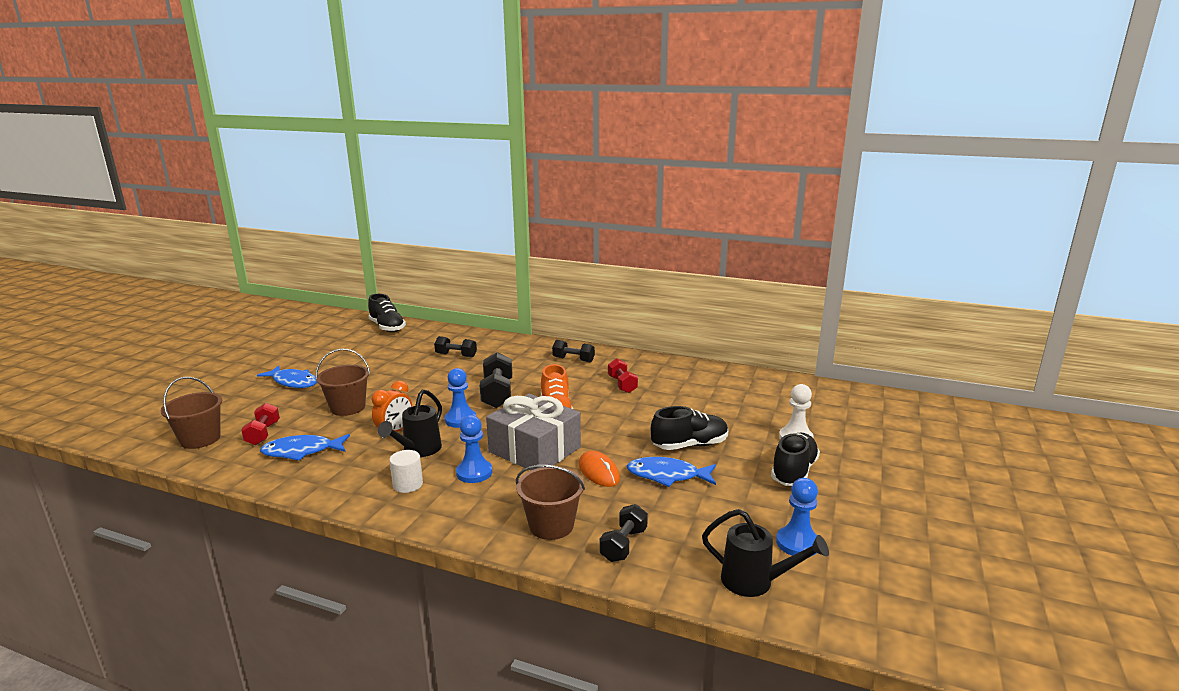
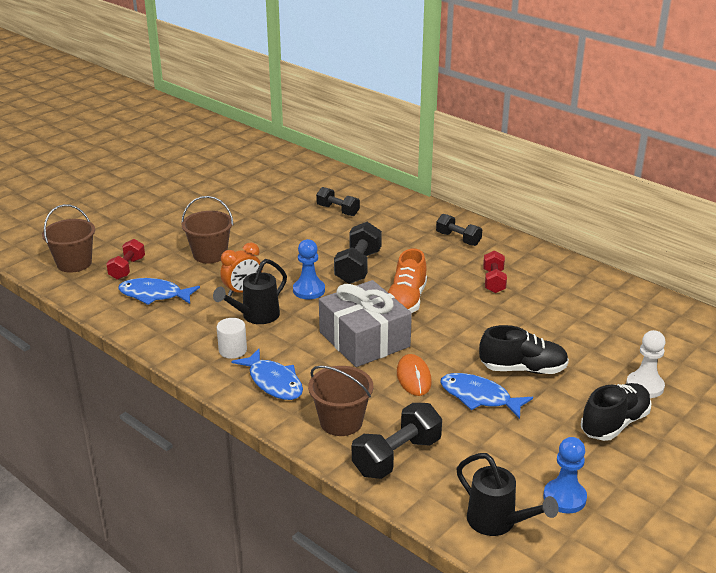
camera: 20 degrees right, 10 degrees up
blue fish [257,365,317,388] -> blue fish moved to [231,349,303,400]
black shoe [368,294,406,332] -> none
blue pawn [456,415,492,483] -> none
black dumbbell [600,504,648,562] -> black dumbbell [352,403,442,479], size x1.53

